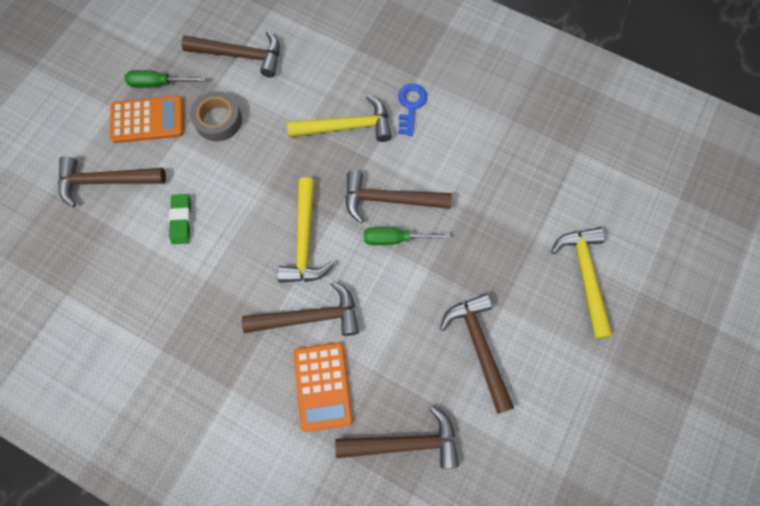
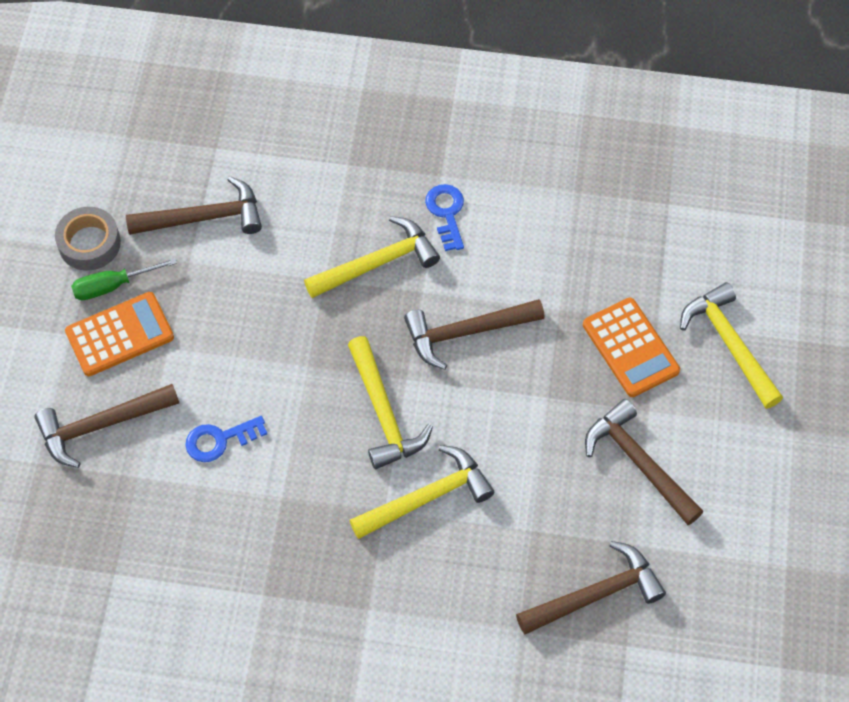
camera: 20 degrees left, 10 degrees down
green eraser [169,194,191,244] -> blue key [185,416,267,462]
grey tape [190,91,242,141] -> grey tape moved to [55,207,121,271]
brown hammer [242,281,359,336] -> yellow hammer [349,445,494,539]
orange calculator [293,342,353,432] -> orange calculator moved to [583,298,680,397]
green screwdriver [364,227,450,245] -> none

